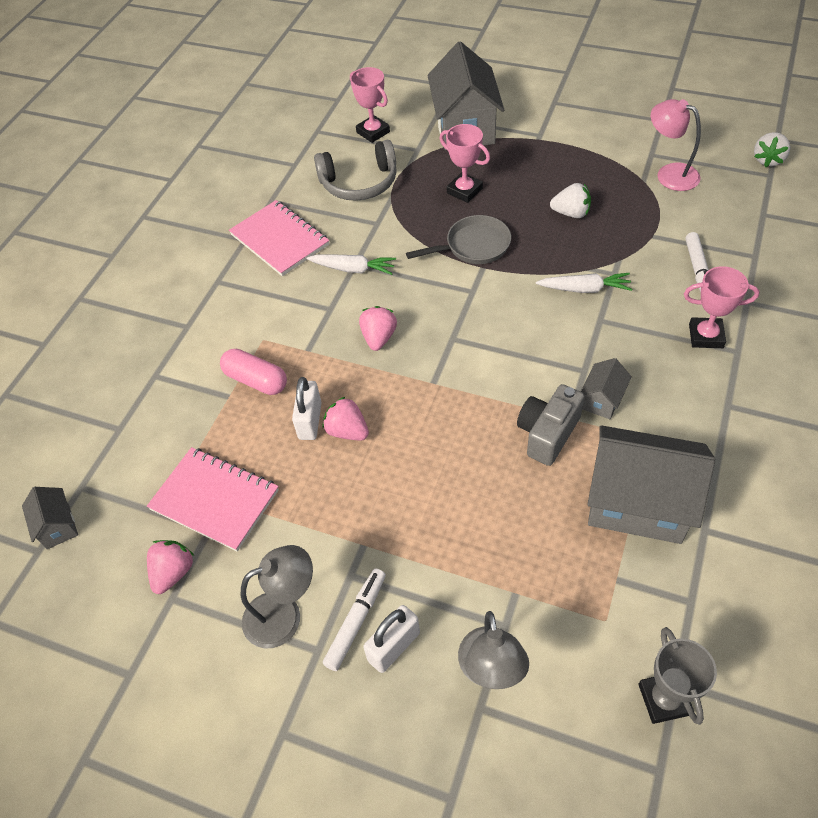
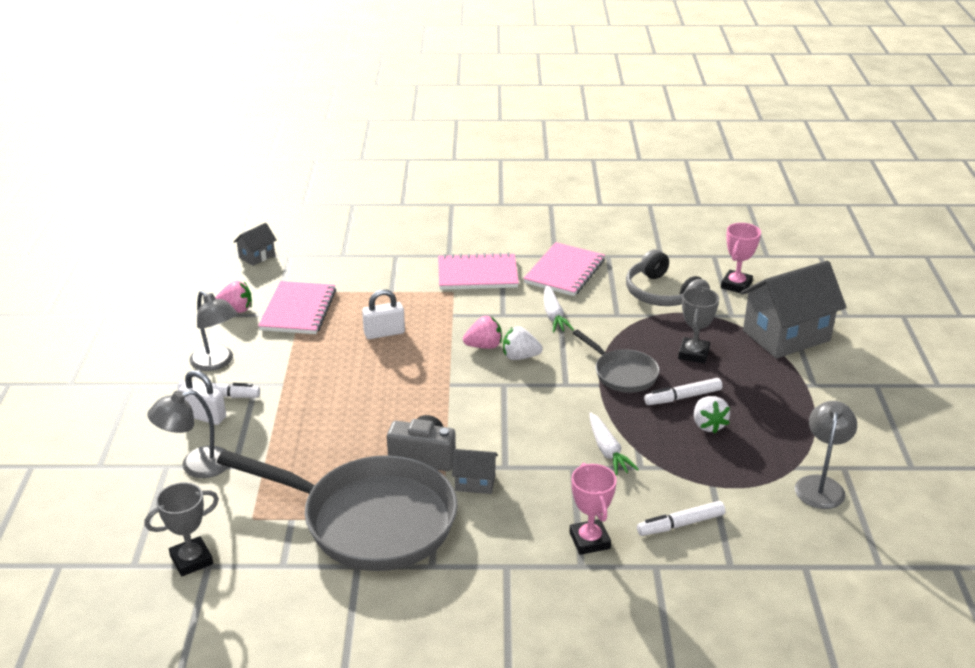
camera: 65 degrees right, 20 degrees down
pink capsule [220,349,287,395] -> none
pink strawberry [323,396,369,440] -> none
pink trophy [440,124,490,203] -> grey trophy [678,287,719,364]
grey house [587,425,715,544] -> grey pan [217,450,458,571]
pink lamp [651,99,701,191] -> grey lamp [795,401,857,509]
white strawberry [754,132,791,167] -> white strawberry moved to [503,326,543,360]
none -> pink notebook [438,252,519,290]
none -> white marker [644,378,722,405]

